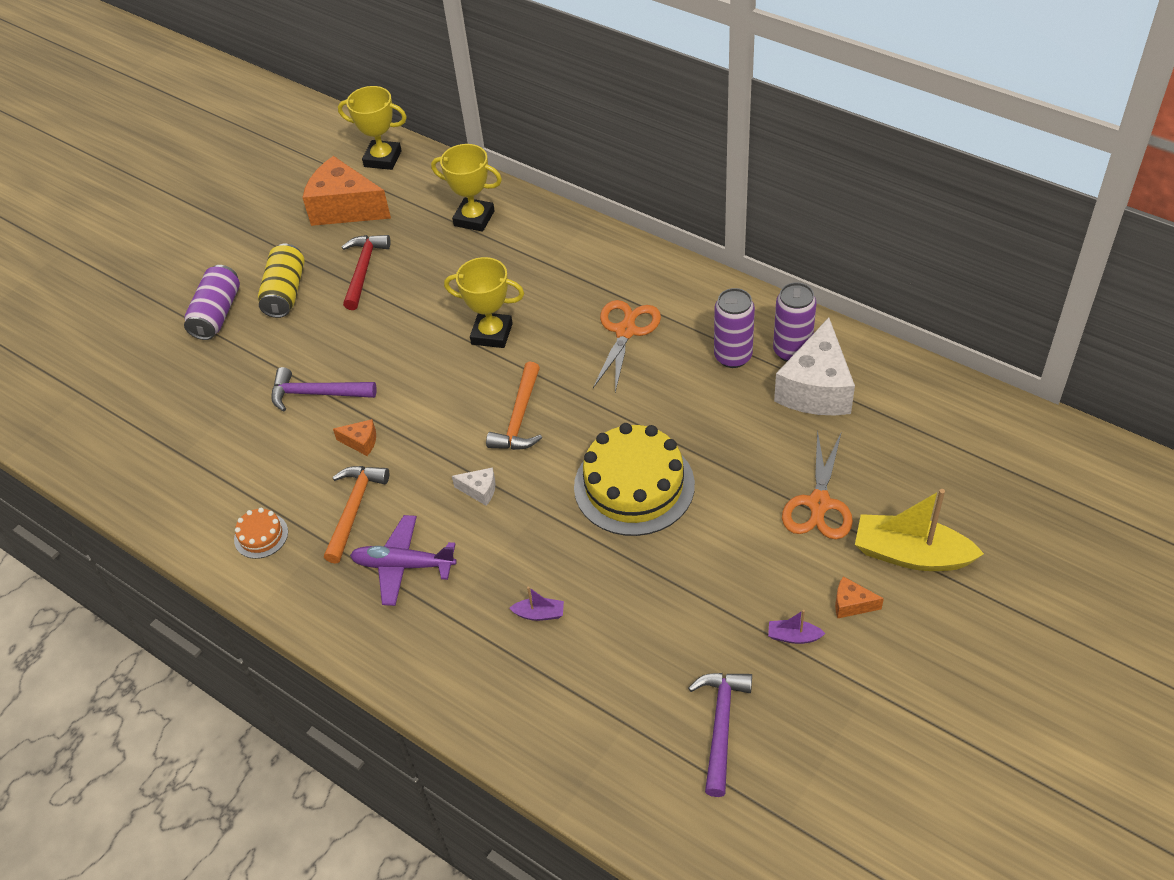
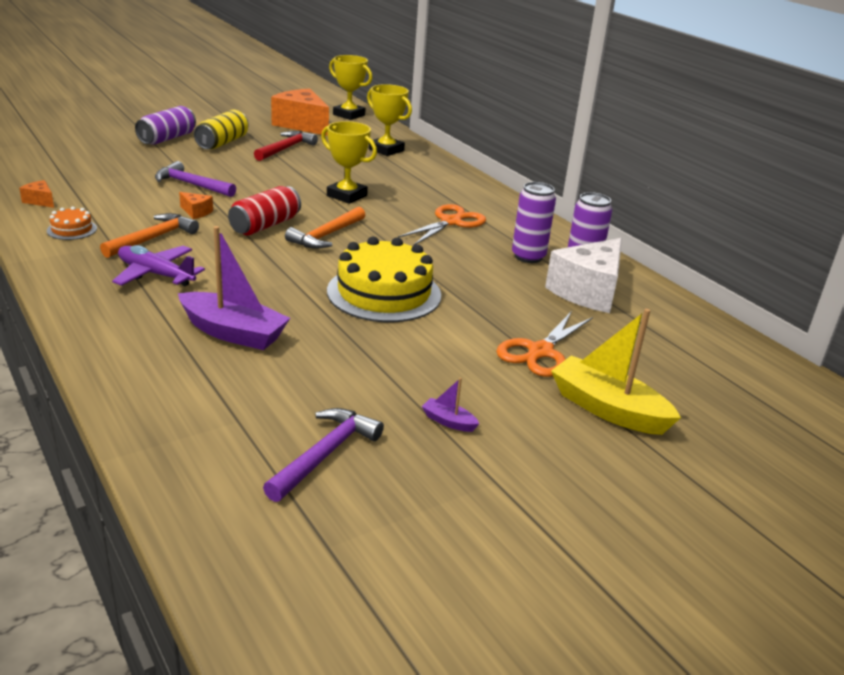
camera: 15 degrees right, 20 degrees down
white cheese [452,467,496,506] -> none
purple boat [509,587,564,621] -> purple boat [178,226,290,350], size x2.27
orange cheese [835,576,884,618] -> orange cheese moved to [19,180,54,208]
none -> red can [228,186,301,236]

